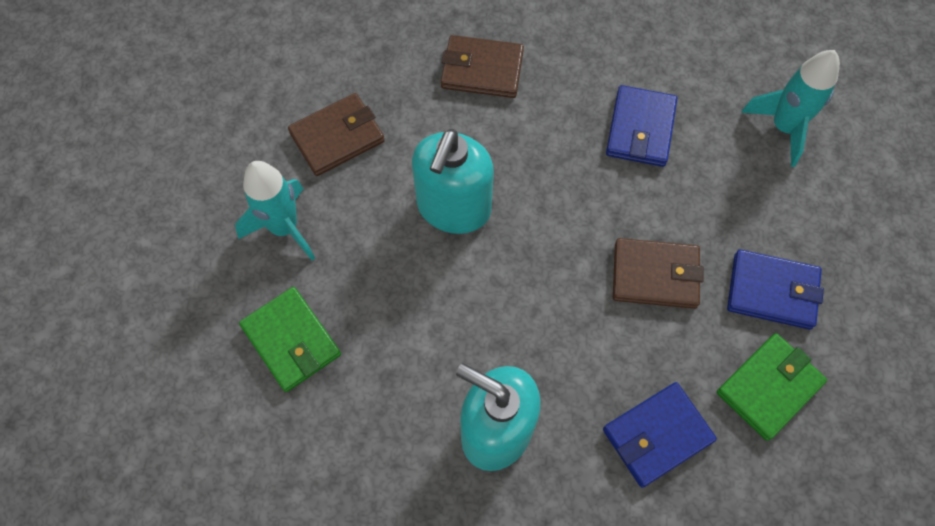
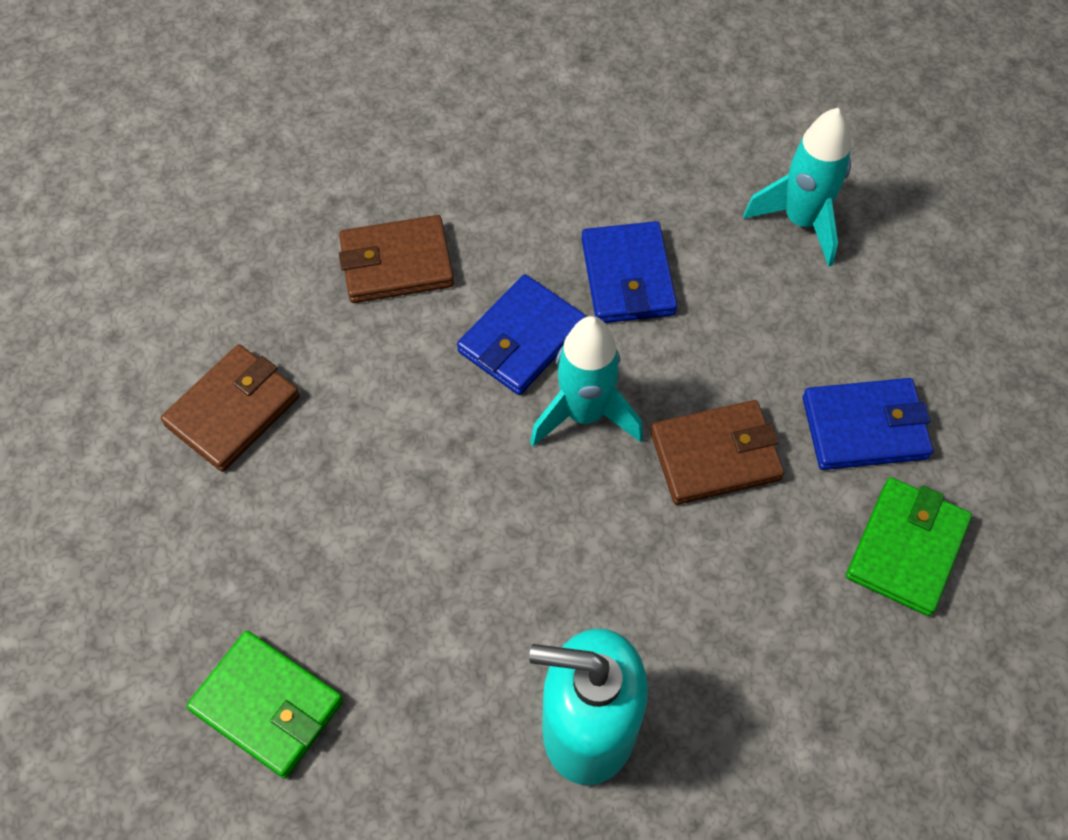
camera: 20 degrees left, 5 degrees down
turquoise rocket [235,161,315,261] -> turquoise rocket moved to [530,316,643,447]
turquoise soap dispenser [412,129,494,234] -> none
blue wallet [603,382,717,488] -> blue wallet moved to [457,274,586,395]

